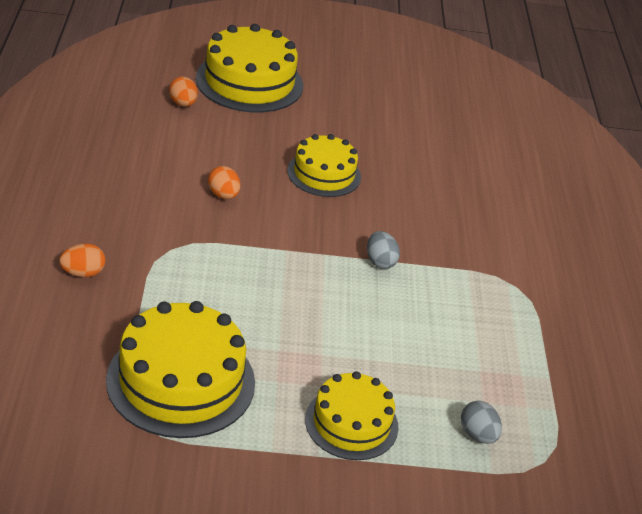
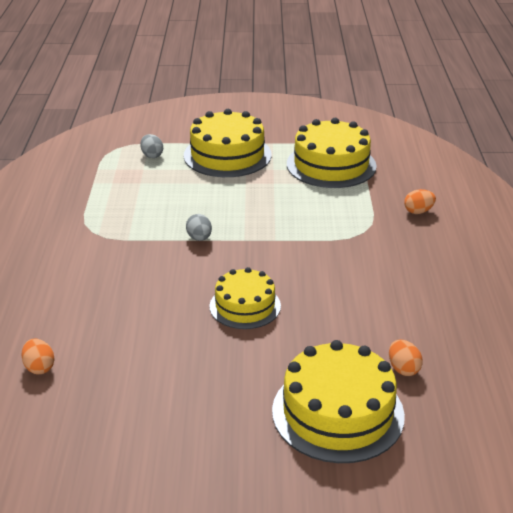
camera: 175 degrees left, 5 degrees down
orange egg [208,166,240,199] -> orange egg moved to [21,339,55,374]
yellow cake [305,371,399,460] -> yellow cake [184,109,272,177], size x1.59

